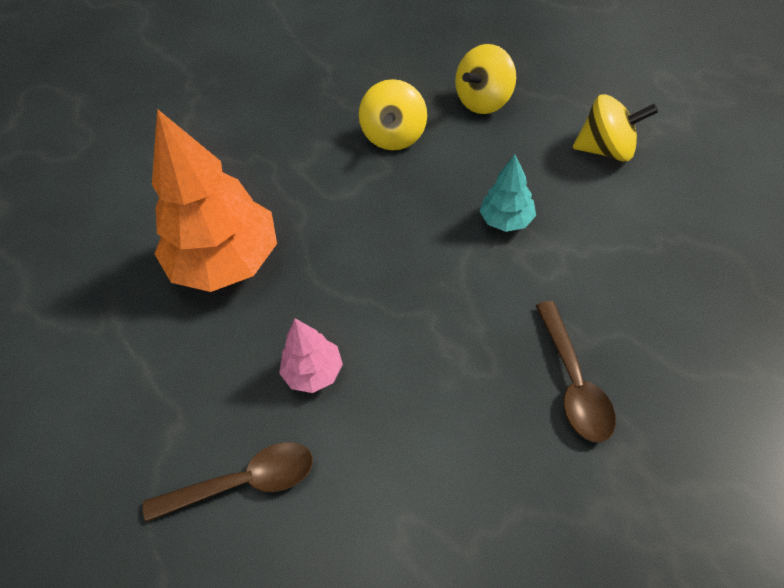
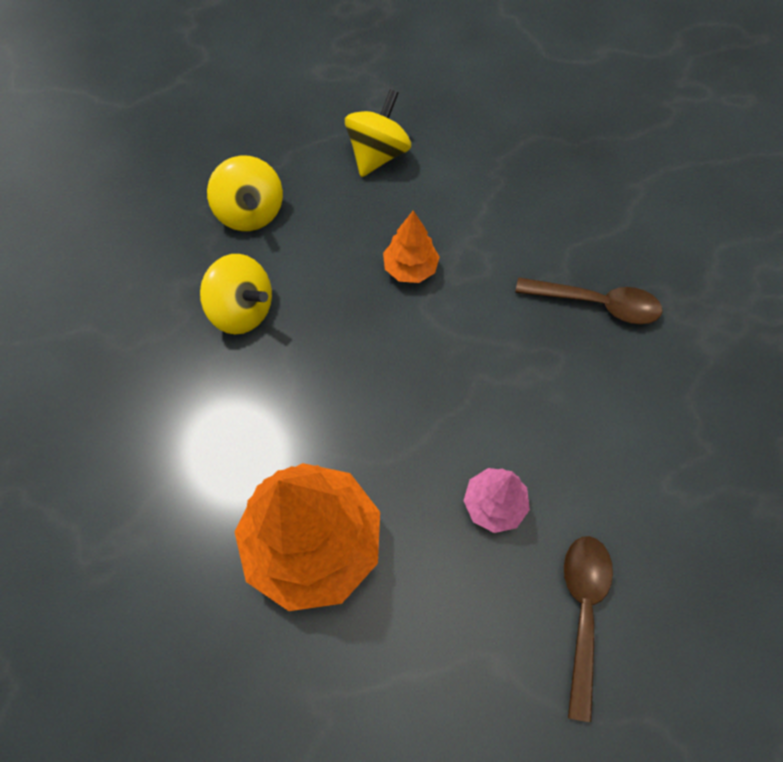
camera: 70 degrees left, 10 degrees up
turquoise tree [479,154,536,232] -> orange tree [383,210,439,283]

